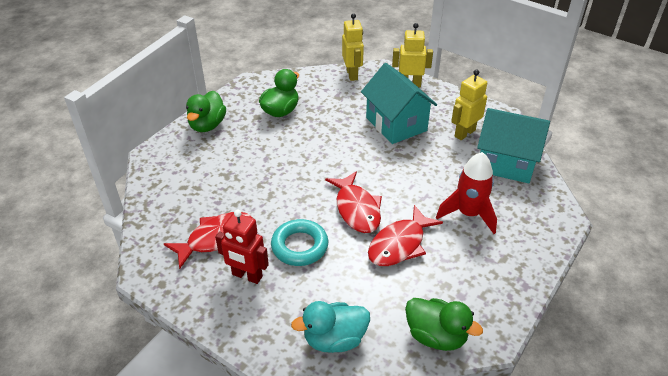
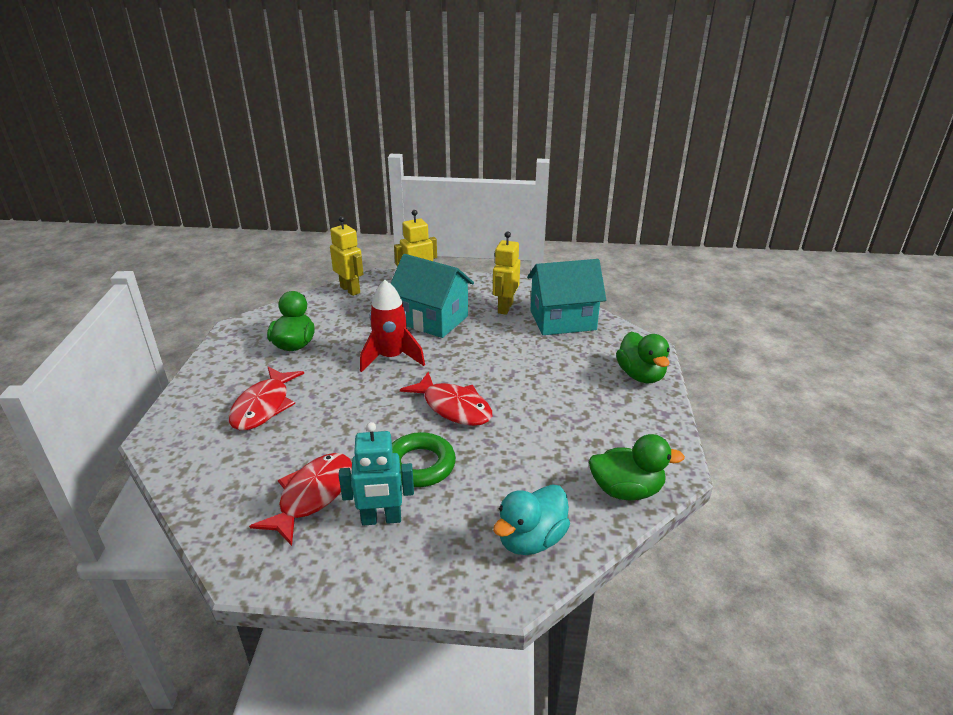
camera: 30 degrees left, 10 degrees down
green duck [186,91,226,132] -> green duck moved to [616,332,670,383]
red robot [215,210,269,284] -> turquoise robot [339,422,414,526]
turquoise ring [271,219,328,266] -> green ring [392,432,456,487]
red fish [368,205,443,266] -> red fish moved to [229,367,304,430]
red rocket [436,152,497,234] -> red rocket moved to [360,280,425,372]

